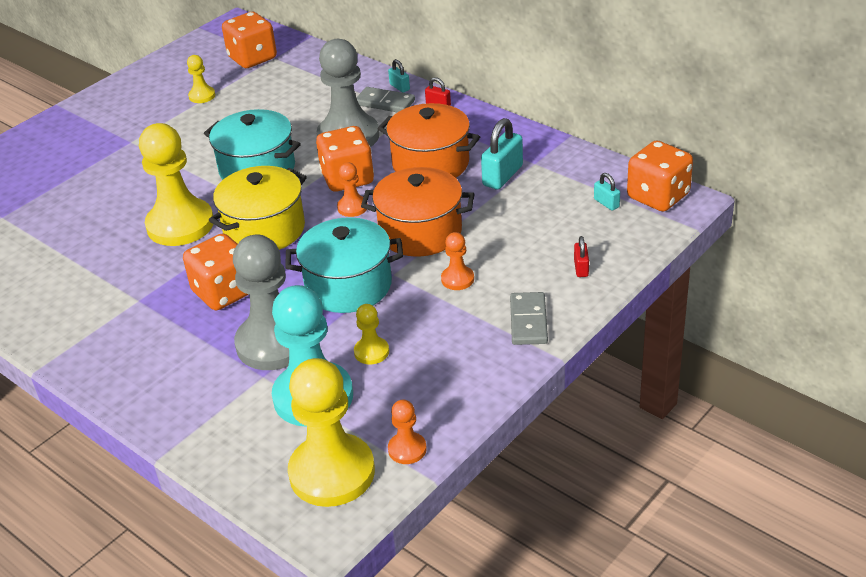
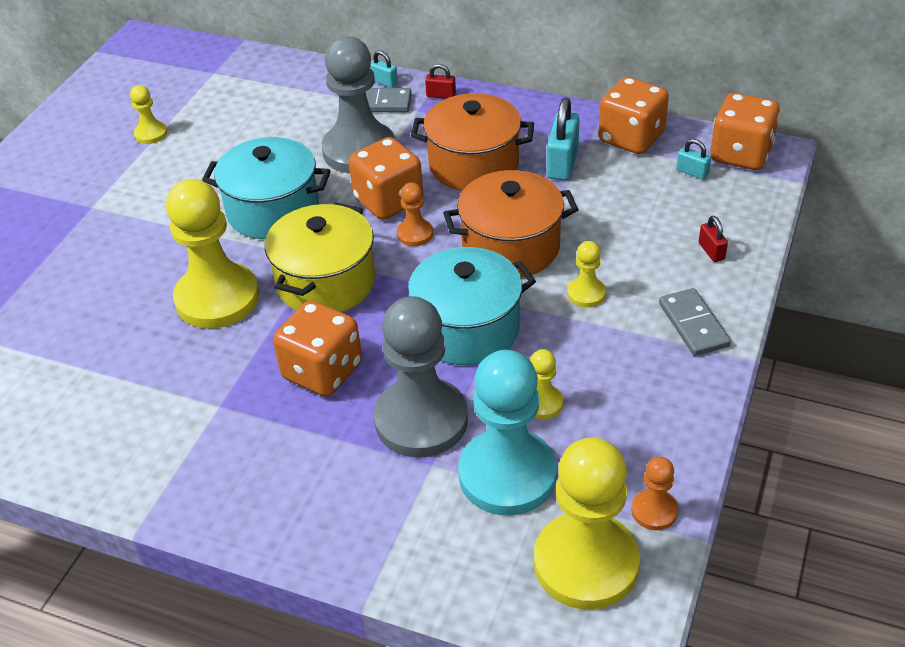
camera: 20 degrees left, 5 degrees up
orange dice [222,12,277,68] -> orange dice moved to [599,77,669,154]
orange pawn [441,232,474,290] -> yellow pawn [567,241,606,307]

